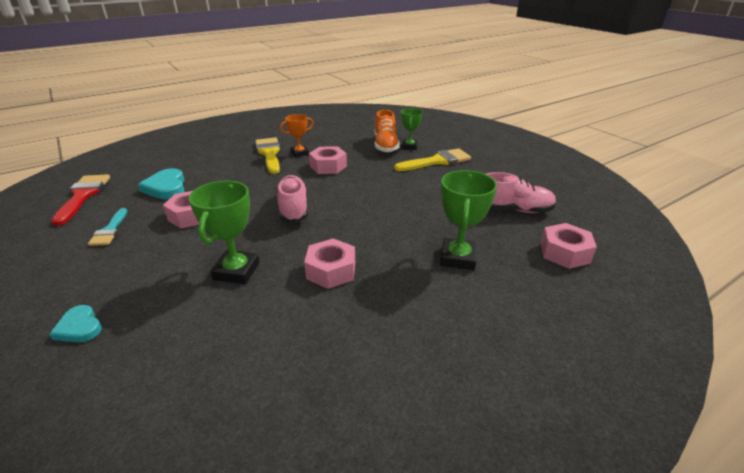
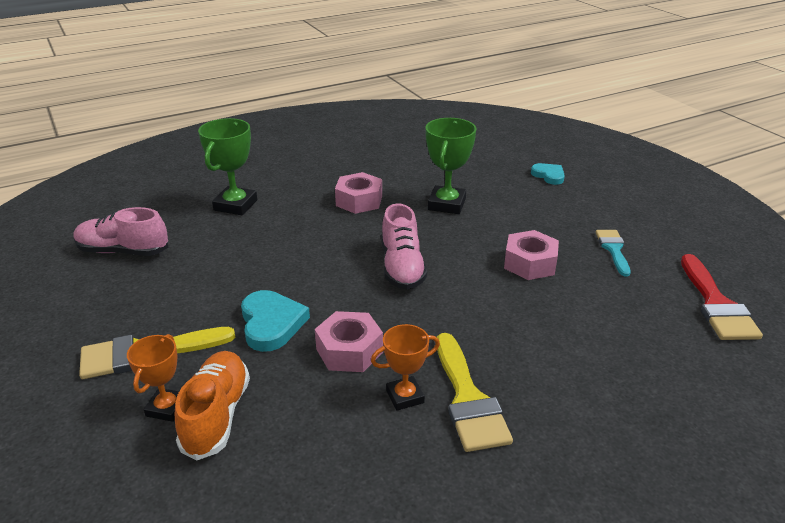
camera: 175 degrees left, 0 degrees up
turquoise heart [138,168,185,200] -> turquoise heart moved to [241,290,310,352]
green trophy [401,108,422,150] -> orange trophy [127,334,179,422]
pink nut [541,223,597,269] -> none

